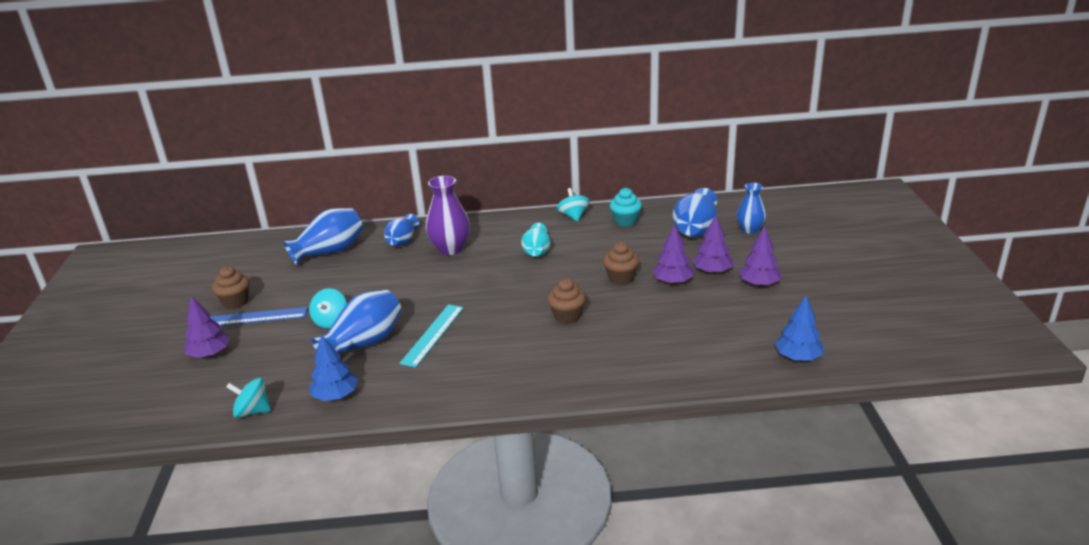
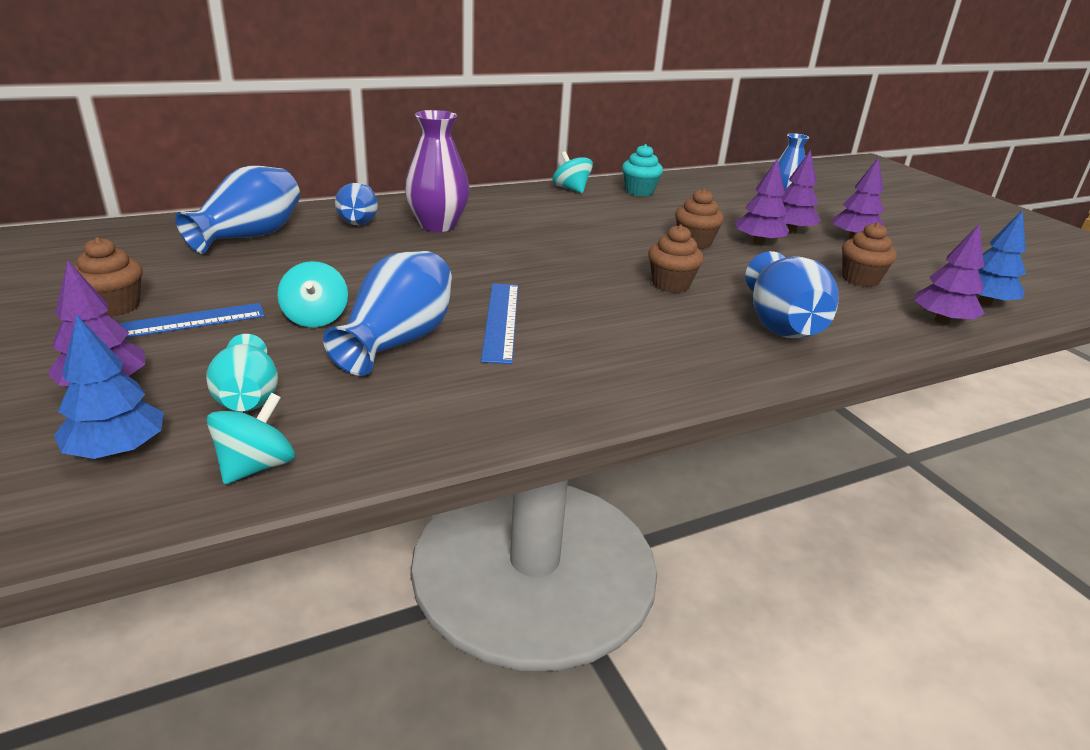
camera: 25 degrees left, 0 degrees up
turquoise spinning top [226,378,271,418] -> turquoise spinning top turned 135 degrees clockwise [207,393,295,484]
blue tree [309,334,358,401] -> blue tree moved to [54,315,164,459]
turquoise ruler [399,304,464,367] -> blue ruler [481,283,518,364]
turquoise vase [521,223,550,257] -> turquoise vase moved to [206,334,278,412]
blue vase [673,188,717,237] -> blue vase moved to [745,251,839,338]
none -> brown cupcake [842,222,897,287]
none -> purple tree [914,224,985,324]

